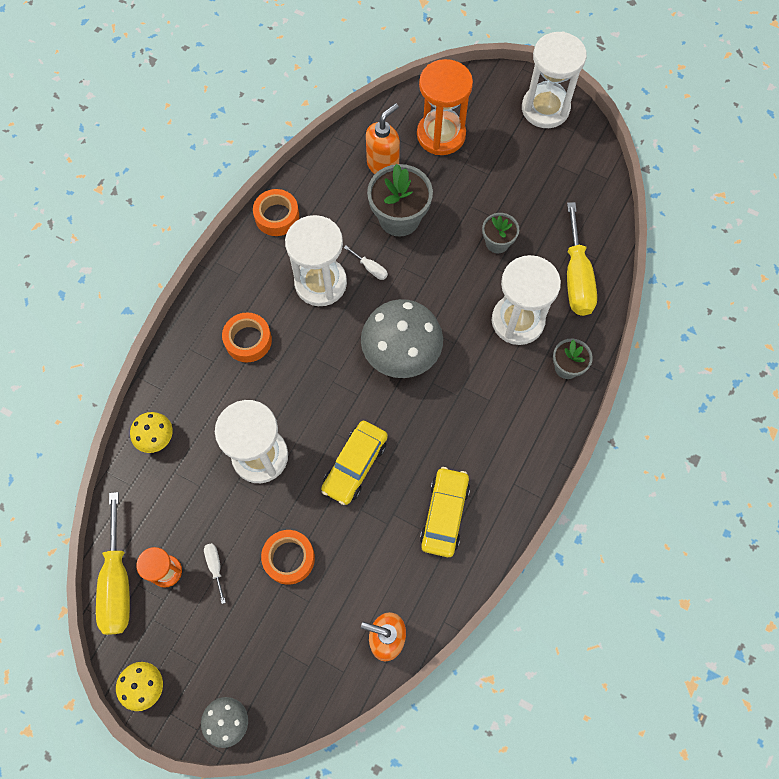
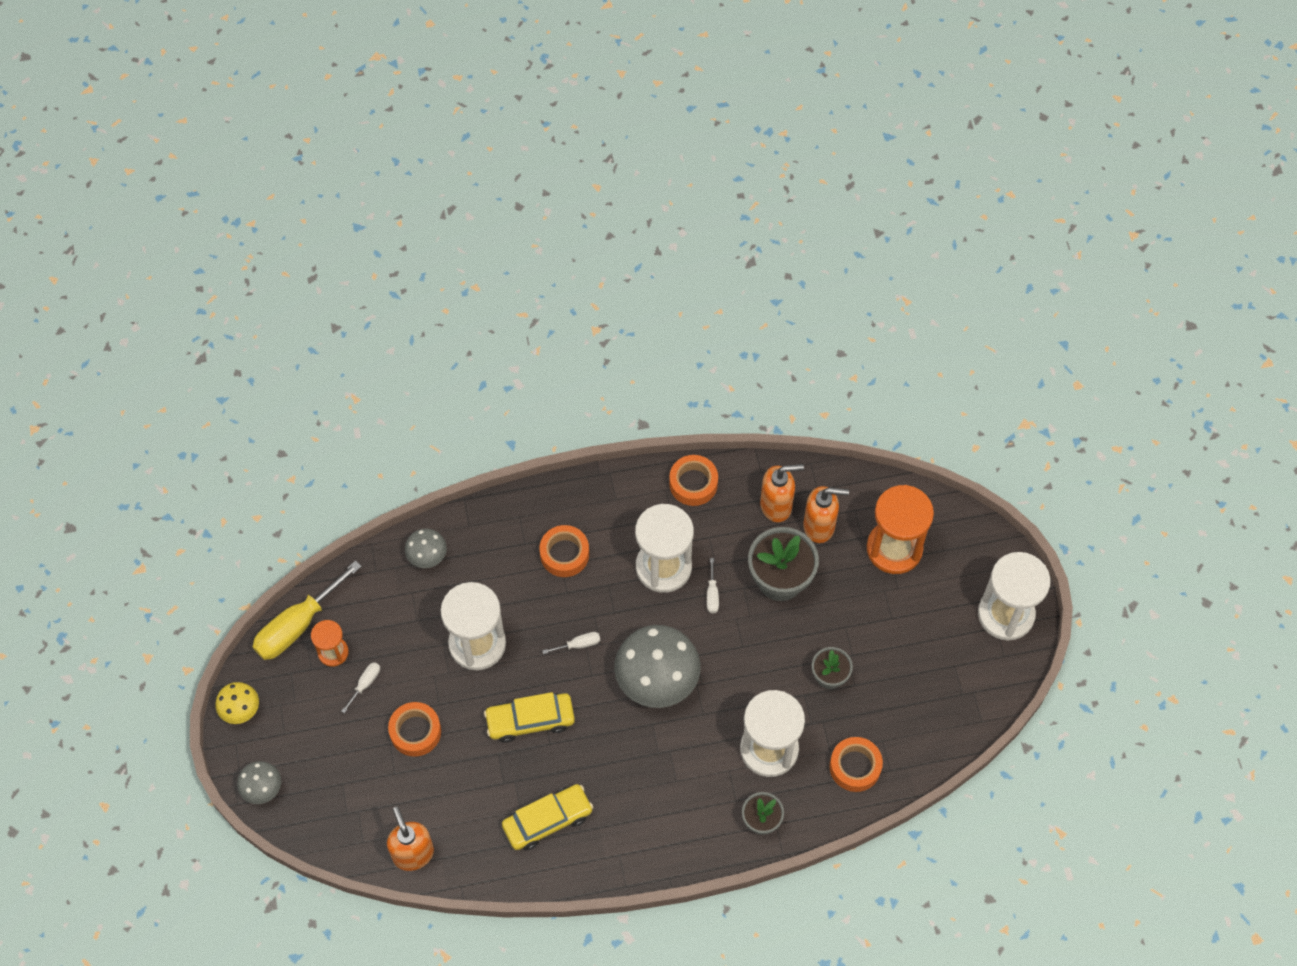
camera: 50 degrees right, 5 degrees down
yellow mushroom [130,412,173,453] -> grey mushroom [405,528,447,568]
yellow screwdriver [567,202,597,316] -> orange tape [830,737,883,792]
none -> white screwdriver [542,632,600,654]
none -> orange soap dispenser [760,464,804,522]

